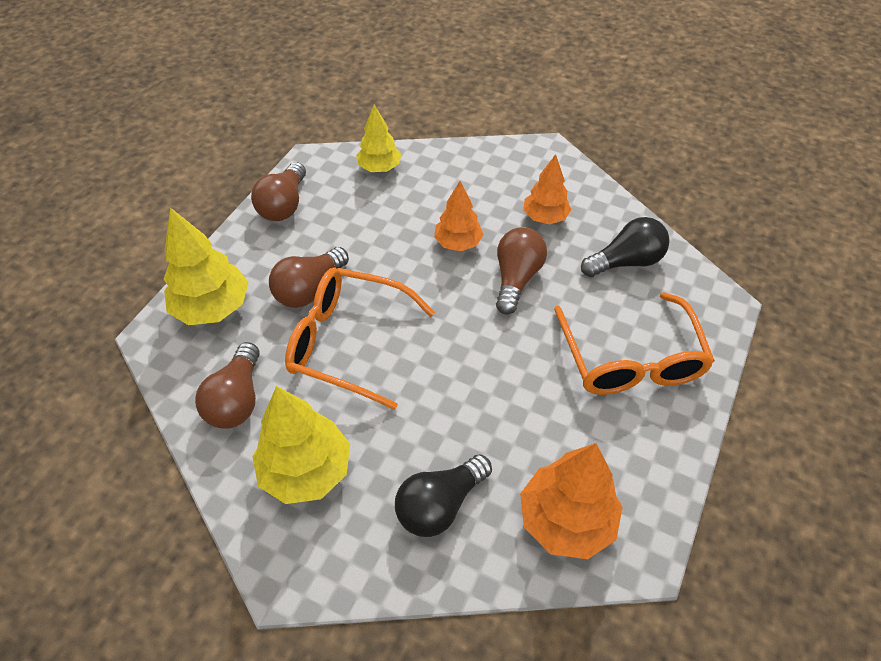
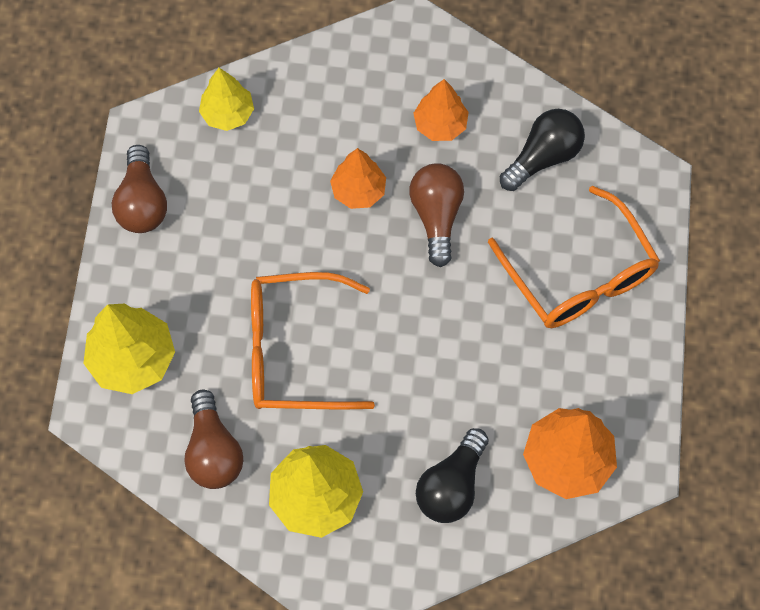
camera: 20 degrees left, 15 degrees up
brown light bulb [269,247,349,308] -> none

